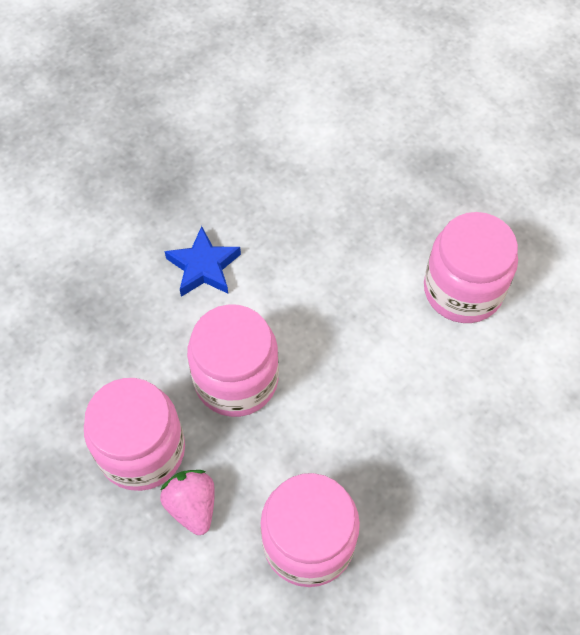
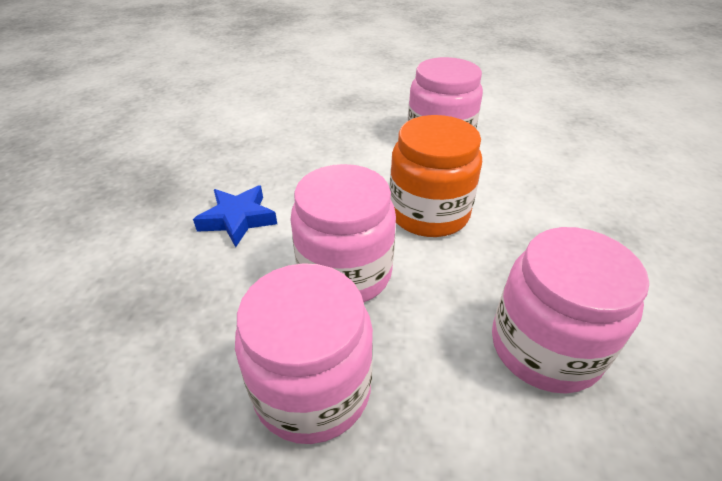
camera: 40 degrees left, 20 degrees down
pink strawberry [160,470,215,535] -> none
none -> orange jar [390,115,482,237]

